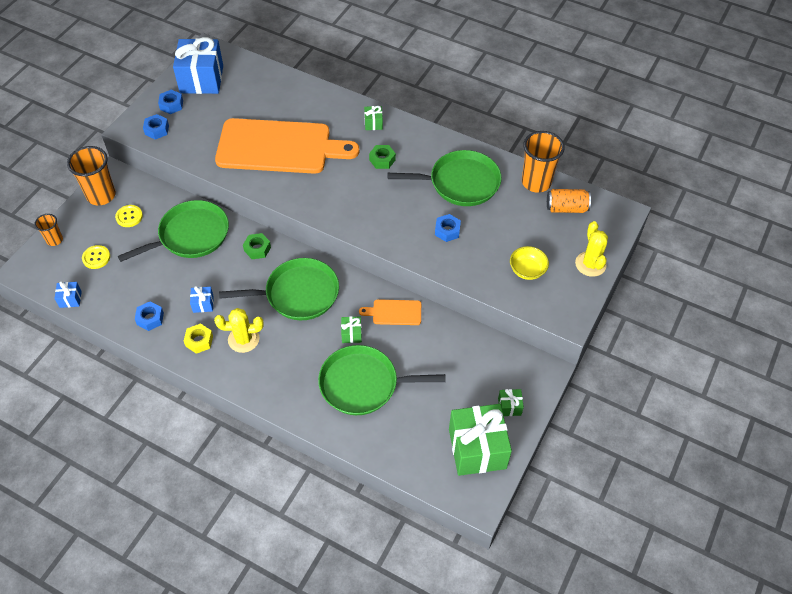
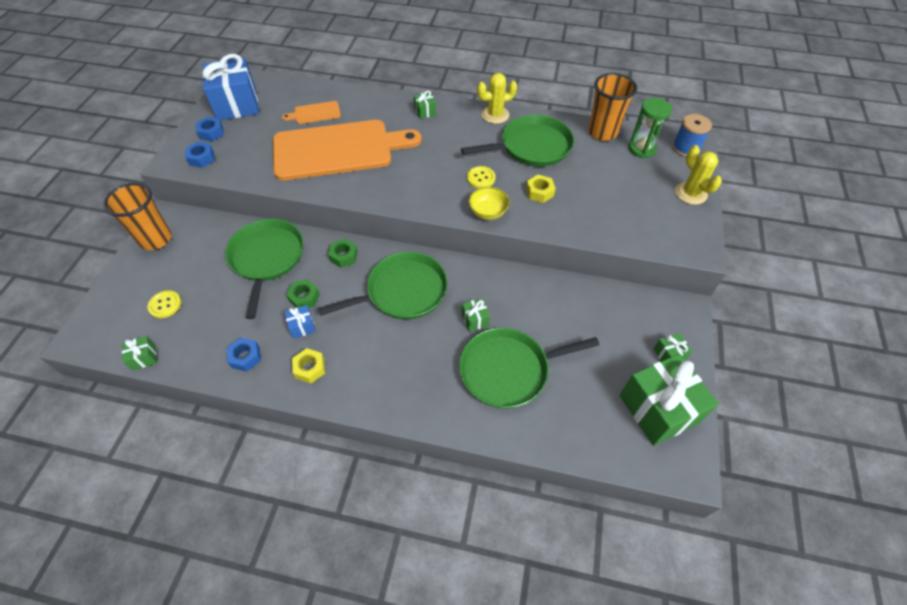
camera: 15 degrees left, 0 degrees up
orange cup [34,214,63,246] -> none
blue gift [54,281,82,308] -> green gift [122,336,157,371]
yellow button [115,205,143,227] -> yellow button moved to [467,166,495,188]
green pan [118,200,229,262] -> green pan turned 45 degrees counterclockwise [225,219,304,319]
yellow cactus [214,308,263,353] -> yellow cactus moved to [477,73,517,124]
orange cutting board [359,299,421,325] -> orange cutting board moved to [282,101,341,124]
green nut [369,145,396,169] -> green nut moved to [286,279,320,308]
blue nut [435,214,461,242] -> yellow nut [526,175,556,203]
yellow bowl [510,246,549,280] -> yellow bowl moved to [468,187,510,220]
orange can [547,189,591,213] -> green hourglass [628,98,672,158]
none -> blue spool [672,114,712,157]

